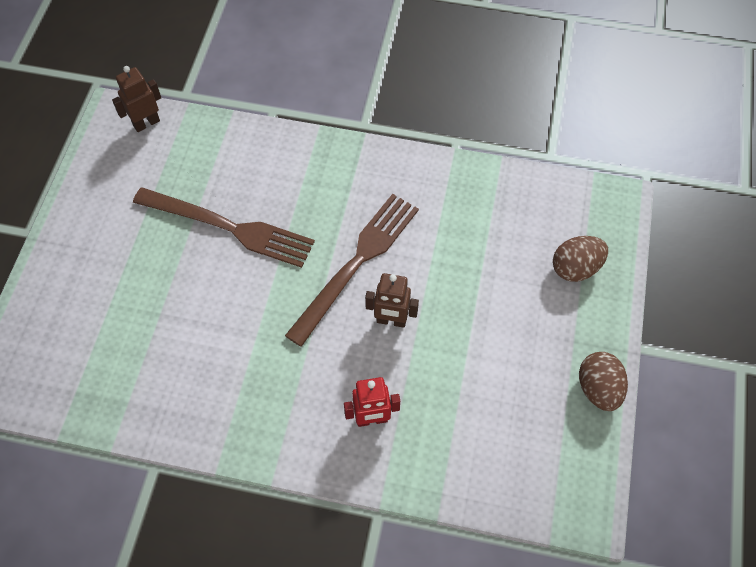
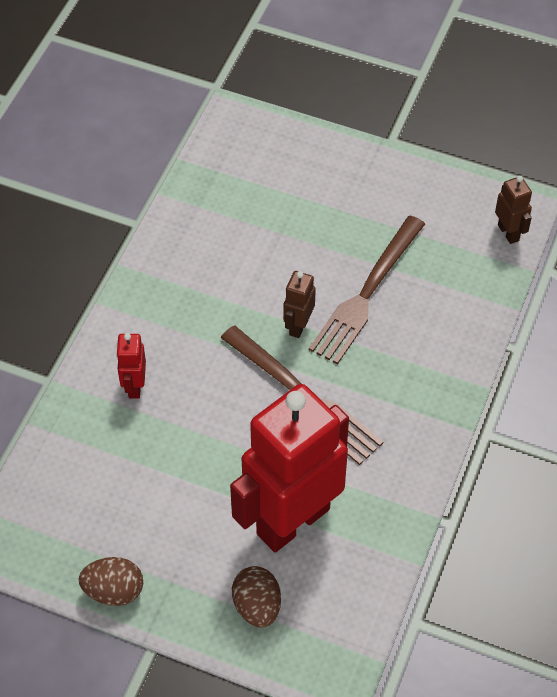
camera: 100 degrees right, 5 degrees down
brown robot [365,273,419,328] -> brown robot moved to [283,271,316,338]
none -> red robot [230,384,349,553]

